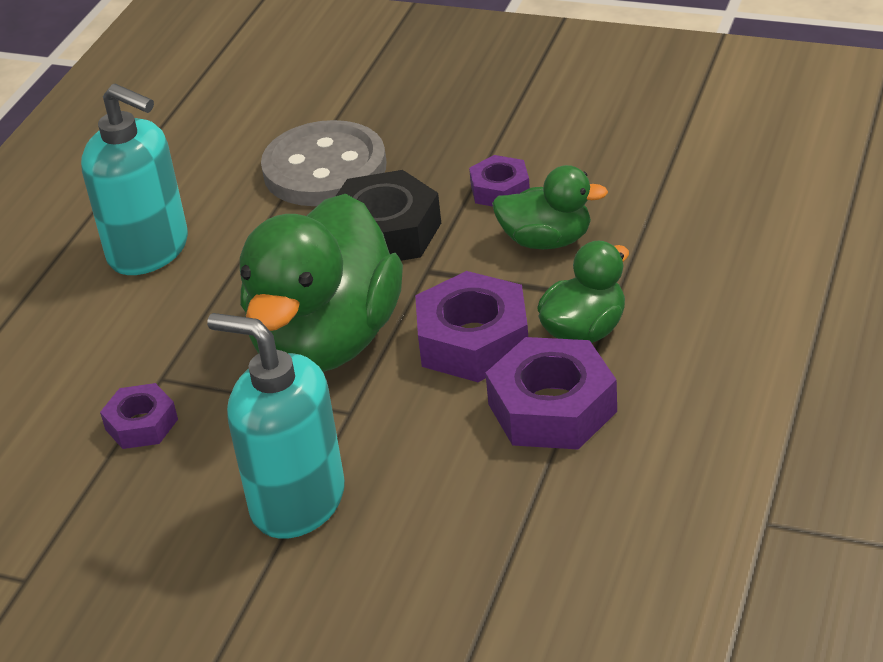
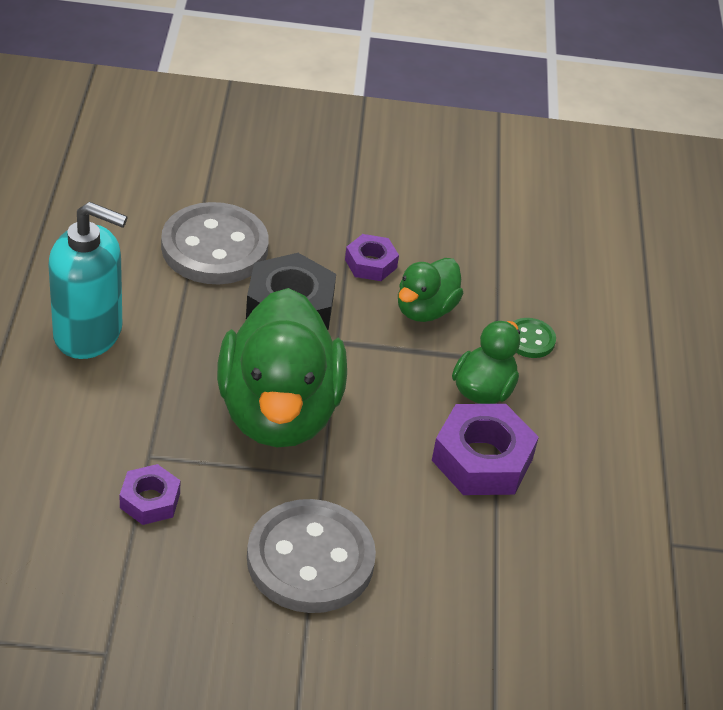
camera: 25 degrees left, 5 degrees up
turquoise soap dispenser [207,313,345,539] -> grey button [247,499,376,613]
purple nut [415,271,528,382] -> none
green duck [492,165,608,249] -> green duck turned 135 degrees clockwise [398,258,464,322]
none -> green button [513,318,556,358]

